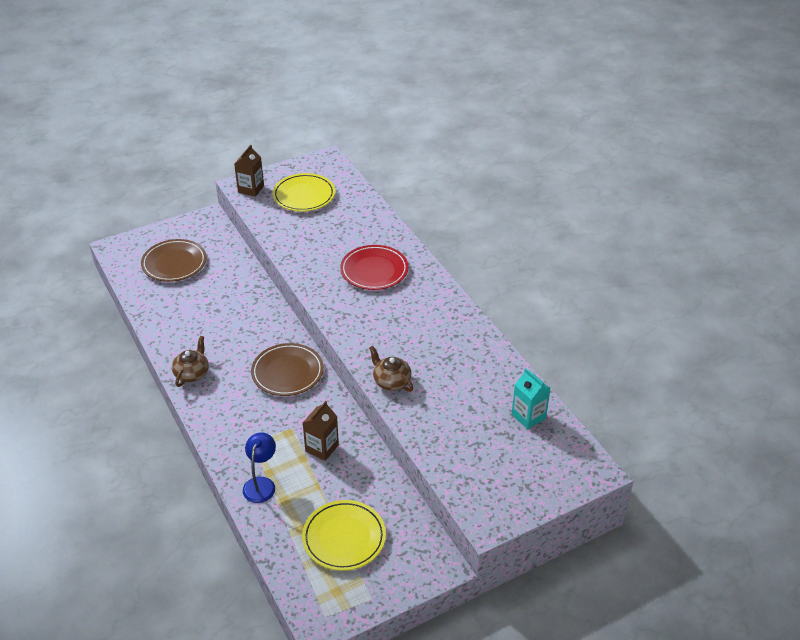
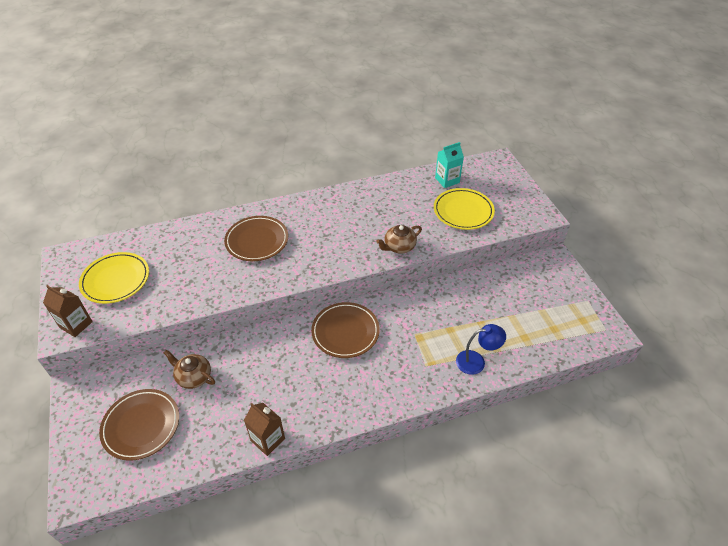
camera: 80 degrees left, 5 degrees up
brown teapot [172,336,209,387] -> brown teapot moved to [164,350,215,389]
blue lamp [243,432,276,503] -> blue lamp turned 150 degrees clockwise [456,324,506,375]
yellow plate [302,500,386,571] -> yellow plate moved to [434,188,495,230]
brown carton [303,401,339,461] -> brown carton moved to [244,403,285,456]
red plate [340,245,409,290] -> brown plate [224,216,288,261]

